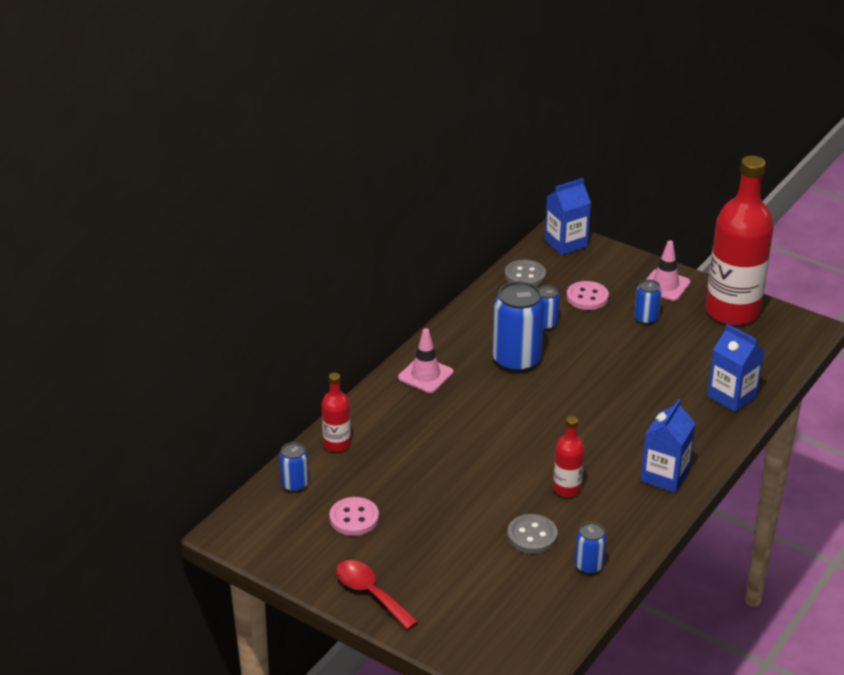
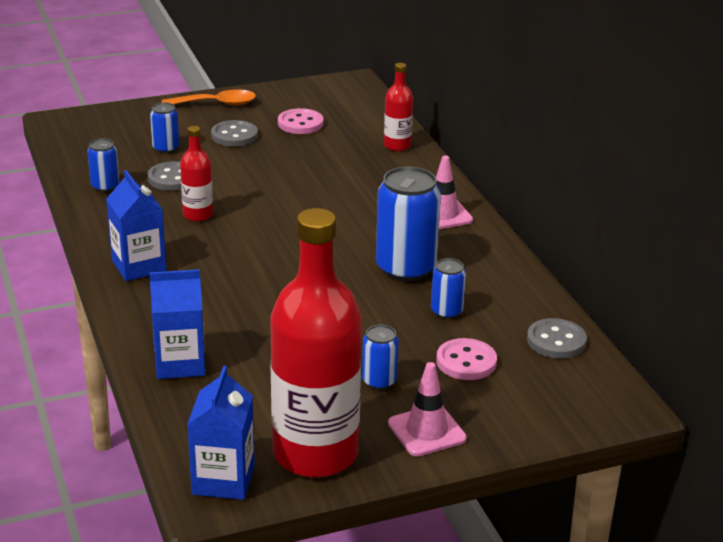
camera: 125 degrees right, 5 degrees down
blue can [279,442,309,492] -> blue can moved to [150,102,179,153]
red spoon [336,560,418,630] -> orange spoon [162,89,256,105]
blue carton [545,178,591,255] -> blue carton moved to [187,366,255,500]
none -> grey button [211,120,258,147]

